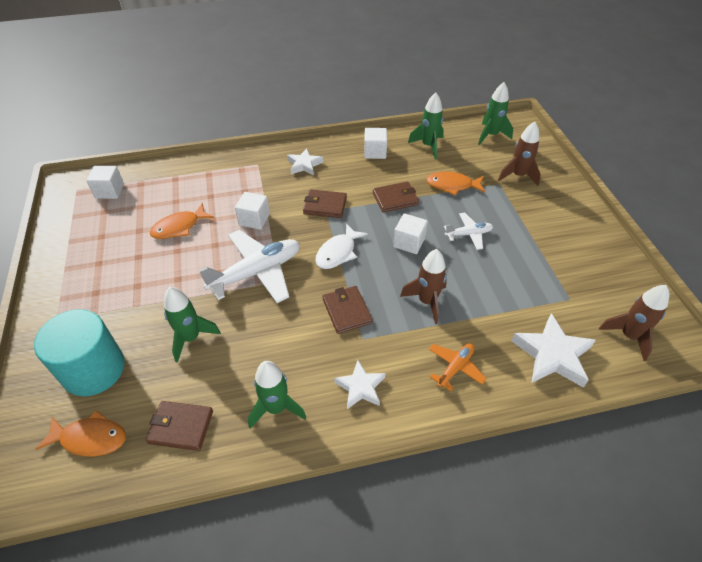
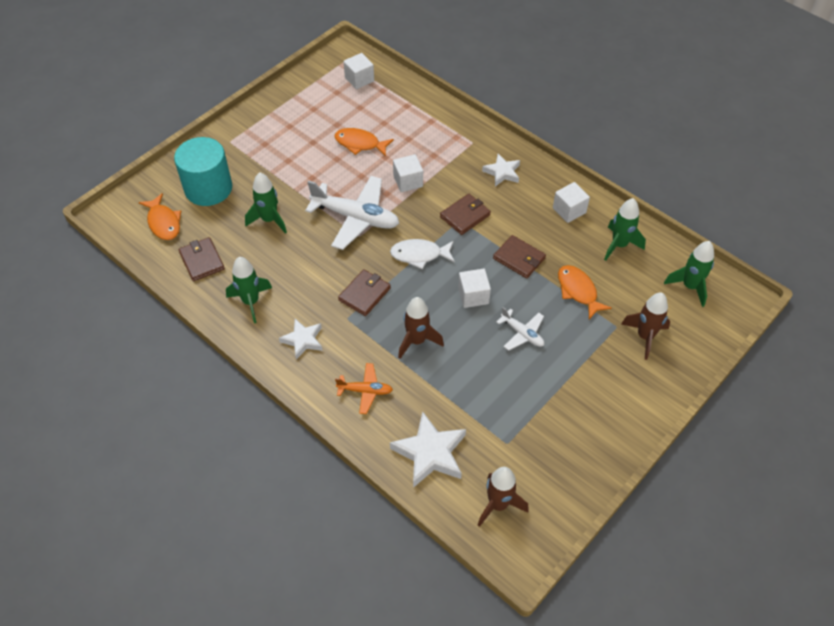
camera: 55 degrees right, 5 degrees up
brown wallet [303,189,347,218] -> brown wallet turned 75 degrees clockwise [440,194,491,235]

